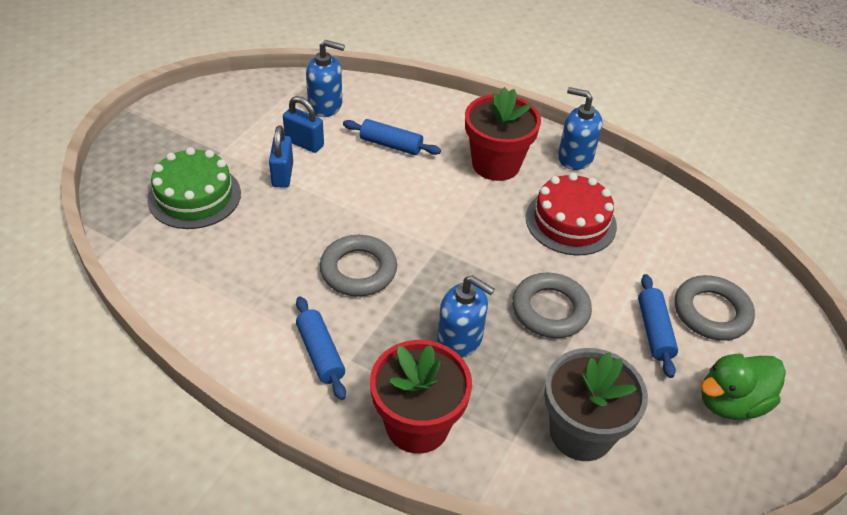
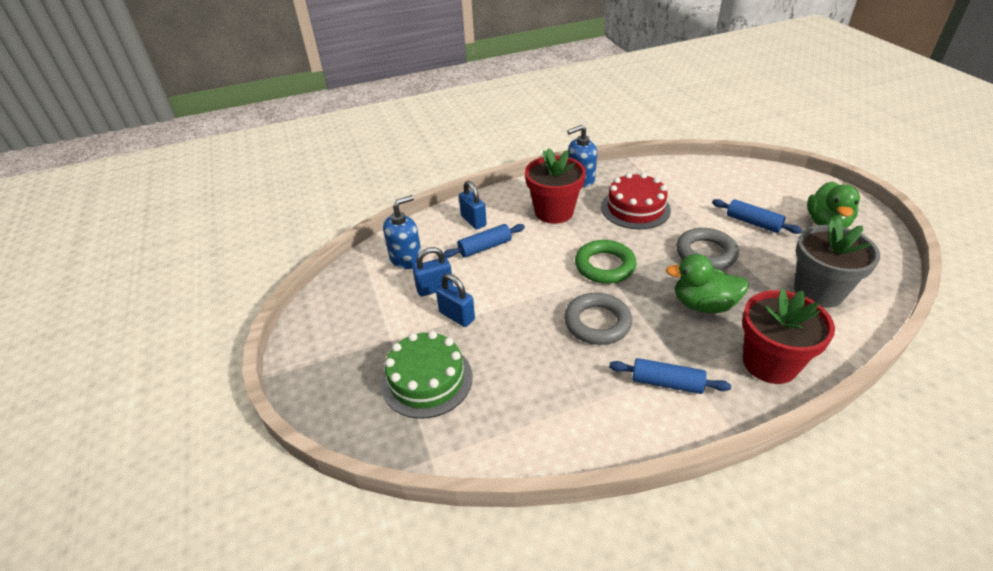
camera: 45 degrees left, 5 degrees down
blue soap dispenser [437,275,495,358] -> green duck [666,254,749,313]
grey ring [675,275,755,341] -> none
none -> blue padlock [459,181,487,230]
none -> green ring [575,240,636,284]

